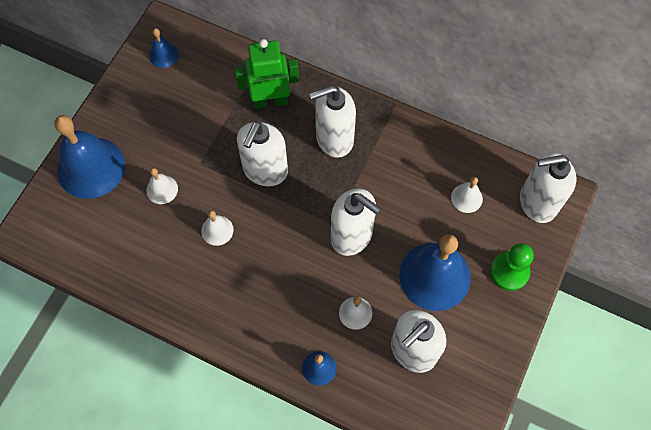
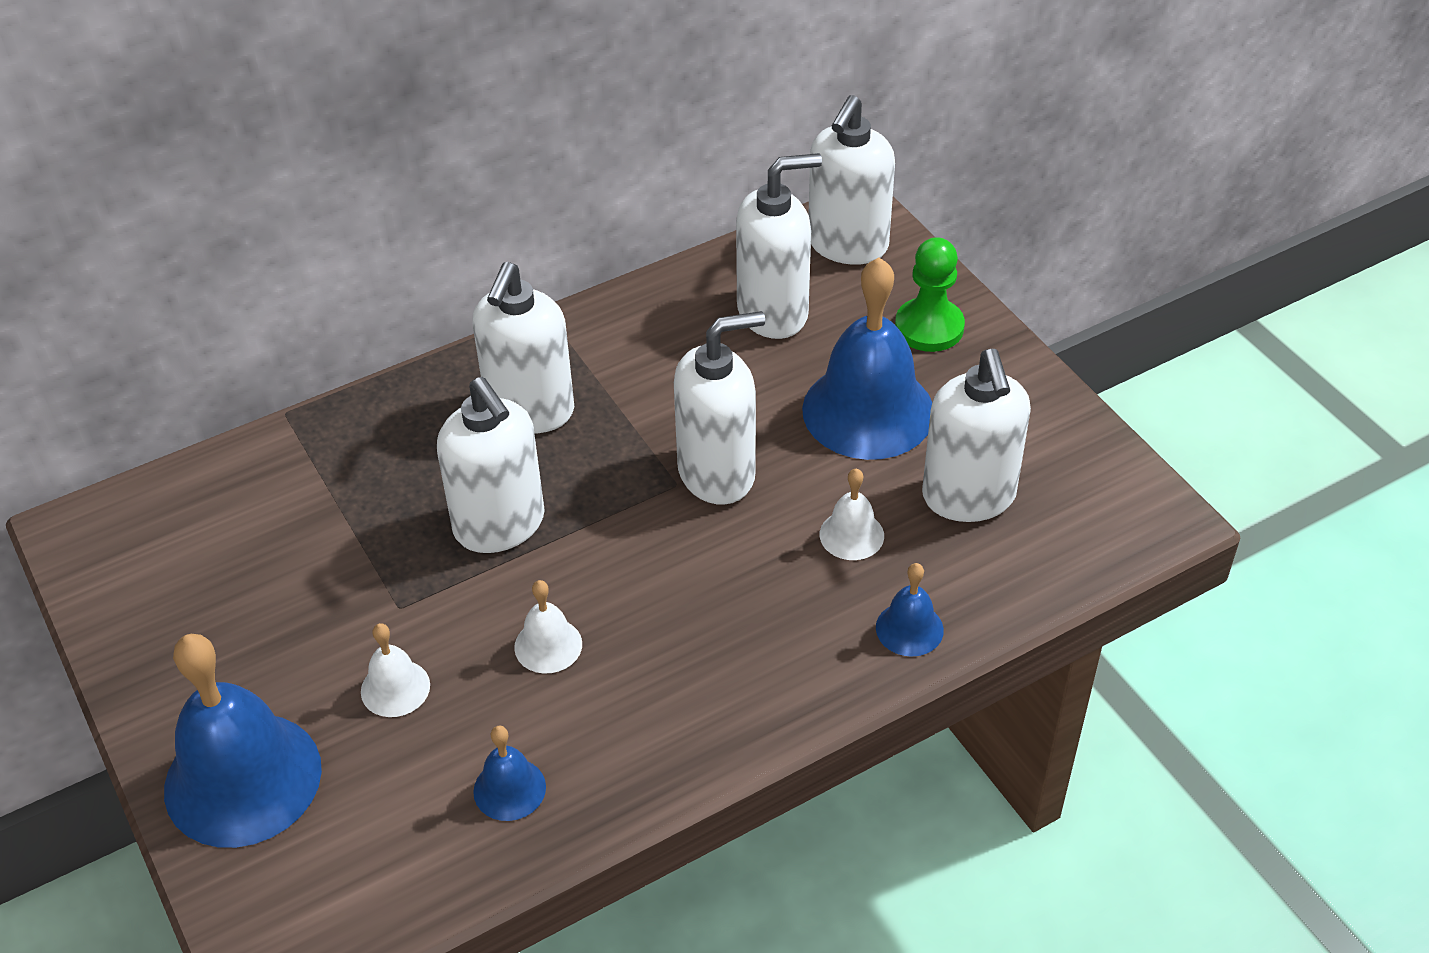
camera: 55 degrees left, 20 degrees down
blue bell [149,28,179,68] -> blue bell moved to [473,726,546,821]
green robot [235,39,299,109] -> none
white bell [451,177,483,213] -> white soap dispenser [736,153,822,339]

